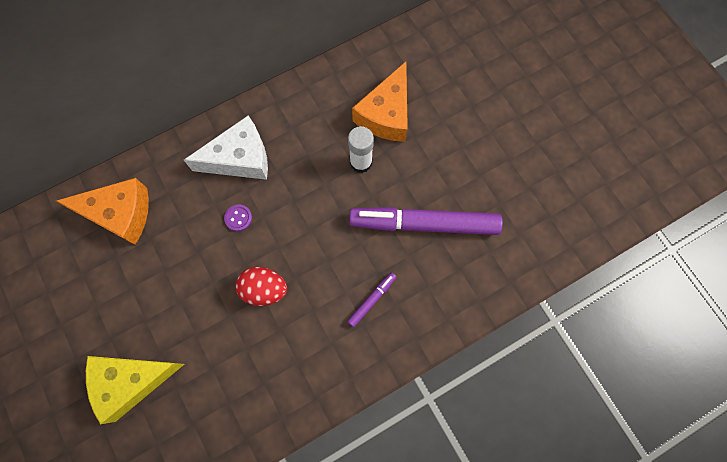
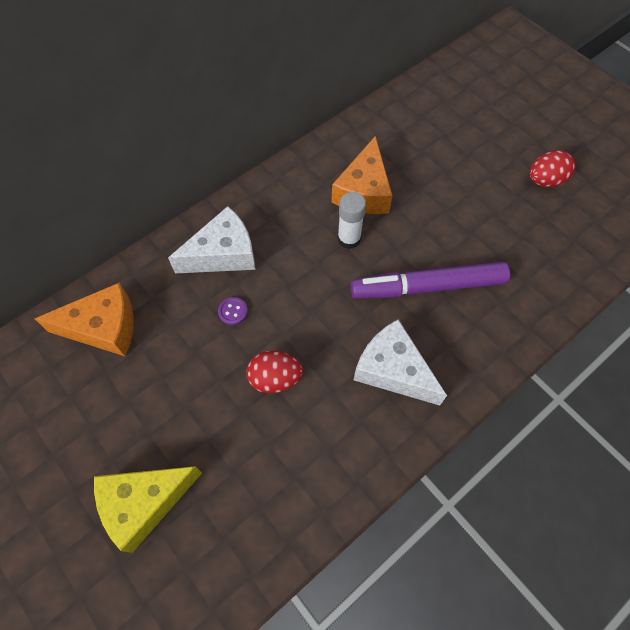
camera: 10 degrees left, 10 degrees down
purple marker [347,272,397,327] -> white cheese [354,319,447,405]
none -> red egg [529,150,576,187]

